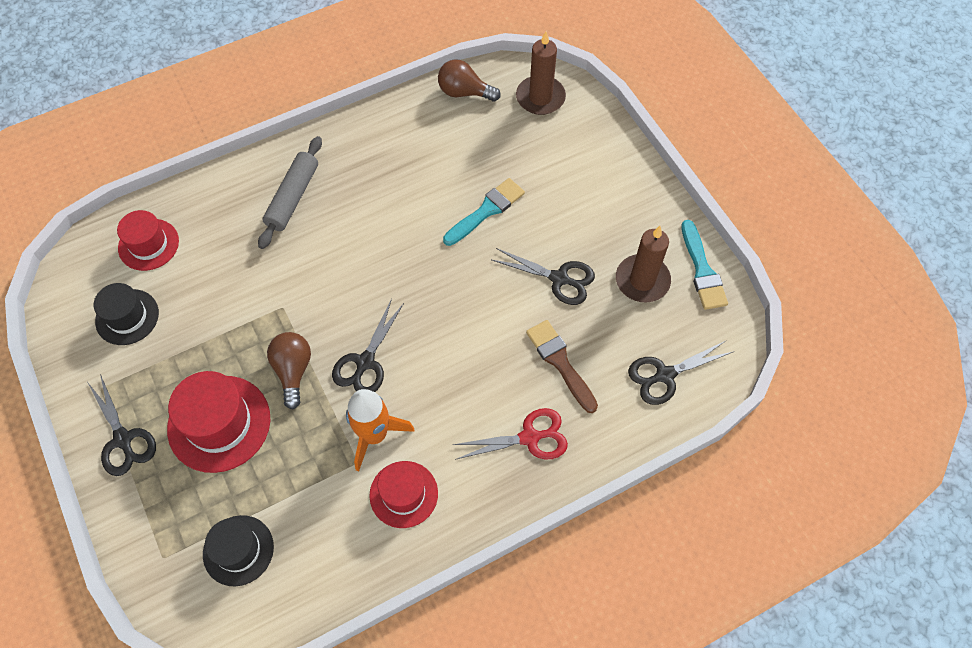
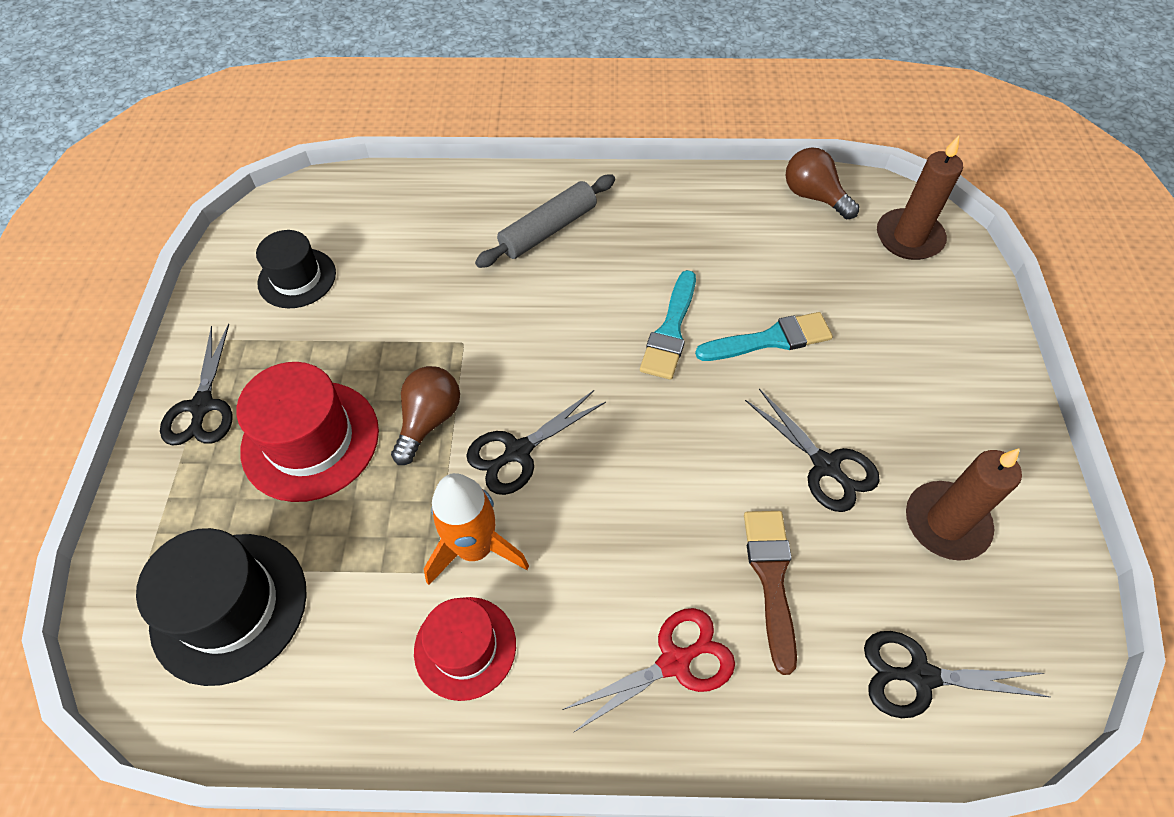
camera: 30 degrees right, 5 degrees down
red hat [117,210,179,271] -> none
black hat [203,515,274,586] -> black hat [136,528,307,686], size x1.55
red scissors [453,408,568,460] -> red scissors turned 45 degrees counterclockwise [562,608,735,733]
turquoise brush [681,220,728,310] -> turquoise brush moved to [640,270,696,380]

